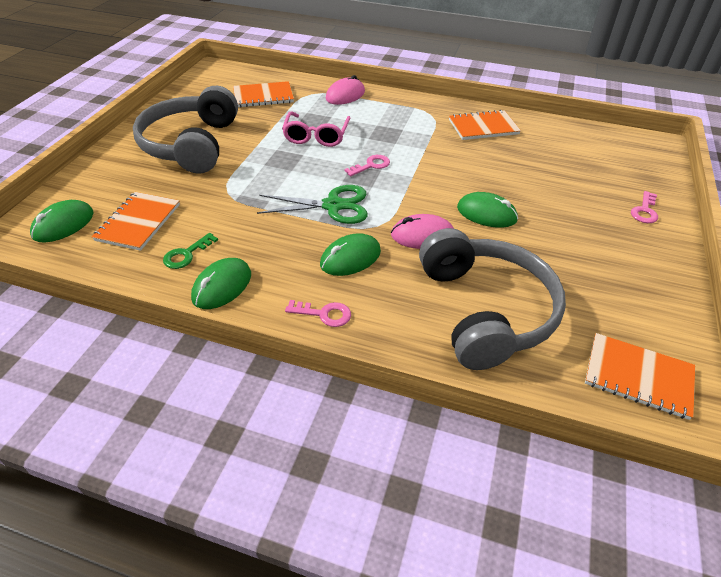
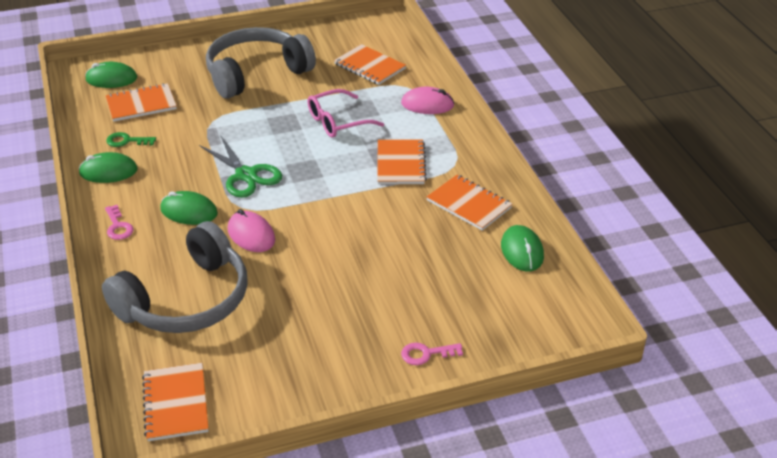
camera: 55 degrees right, 5 degrees down
pink key [344,155,390,176] -> none
green mouse [457,192,518,228] -> green mouse moved to [501,225,544,272]
none -> orange notebook [377,140,427,184]

